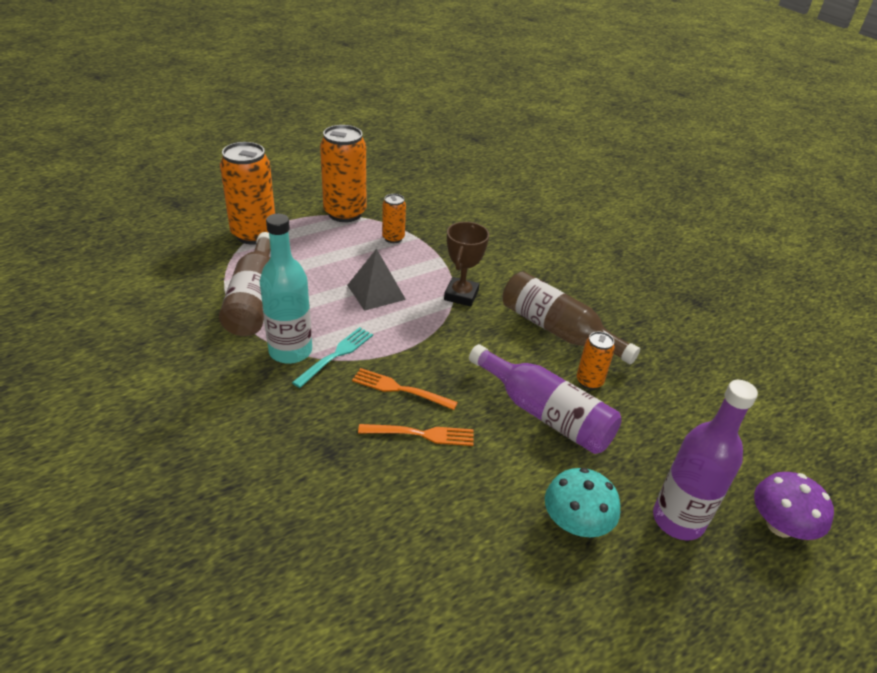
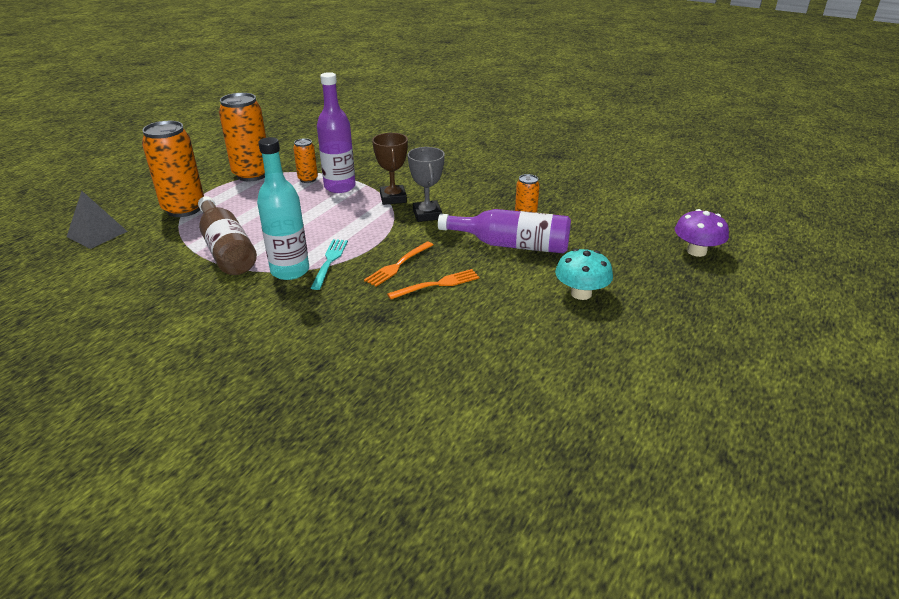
camera: 25 degrees left, 5 degrees down
grey pyramid [347,249,406,311] -> grey pyramid moved to [67,191,128,249]
orange fork [352,368,458,410] -> orange fork turned 45 degrees counterclockwise [364,242,433,287]
brown bottle [503,271,640,364] -> none
purple bottle [653,380,758,540] -> purple bottle moved to [317,72,356,193]
none -> grey trophy [408,147,445,222]

